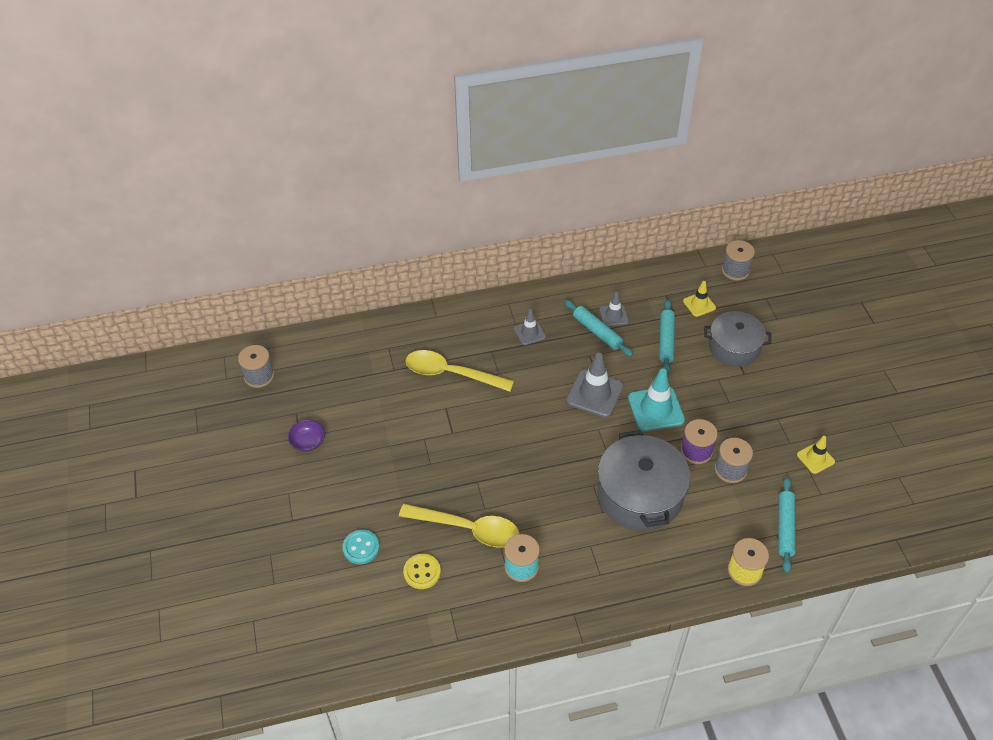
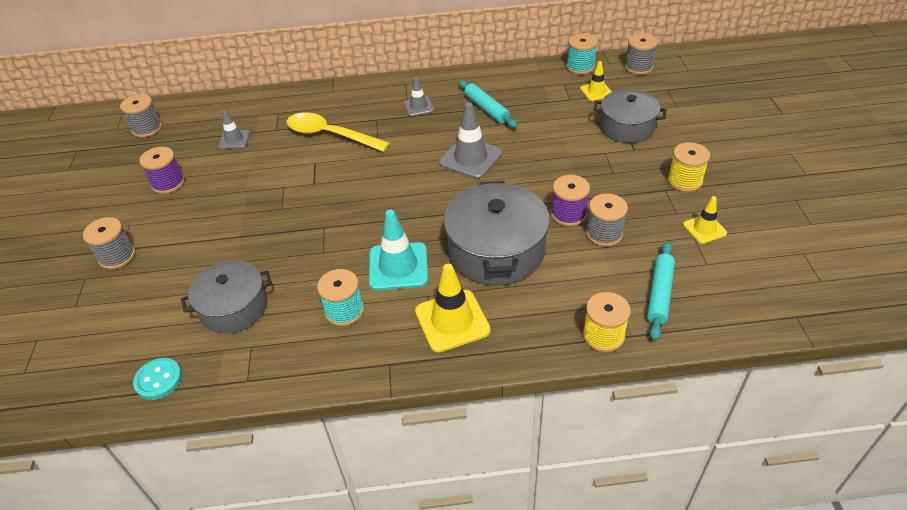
camera: 10 degrees right, 5 degrees down
purple bowl [288,420,325,452] -> purple spool [139,147,185,194]
turquoise button [343,530,380,564] -> turquoise button moved to [133,358,182,400]
yellow spoon [399,504,519,548] -> none
yellow button [403,554,441,589] -> grey pot [181,260,272,334]
grey traffic cone [599,292,629,327] -> grey traffic cone moved to [218,110,250,149]
turquoise traffic cone [628,368,685,432] -> turquoise traffic cone moved to [369,210,428,291]
turquoise rolling pin [659,299,675,374] -> none
none -> grey spool [83,217,135,269]
none -> yellow traffic cone [415,264,491,353]
none -> turquoise spool [566,33,598,75]
none -> yellow spool [667,142,710,192]

